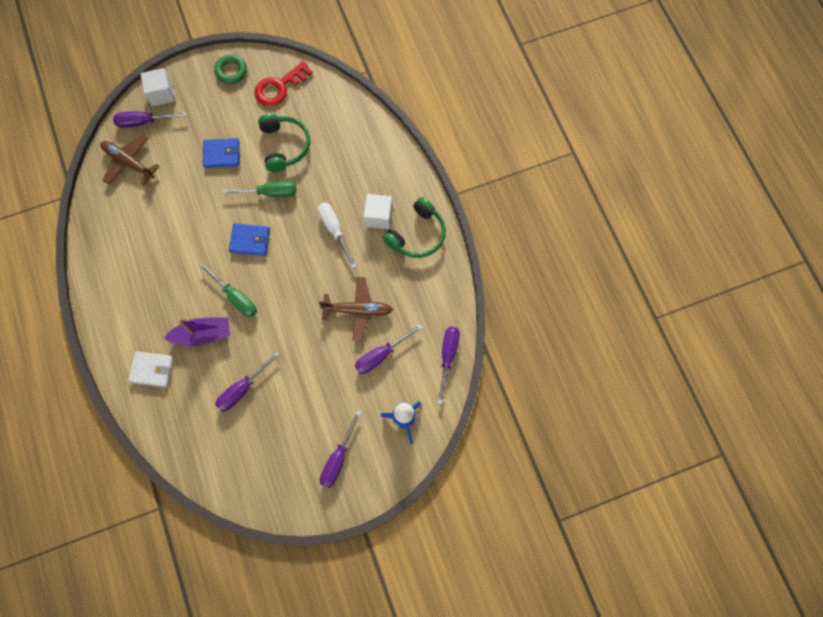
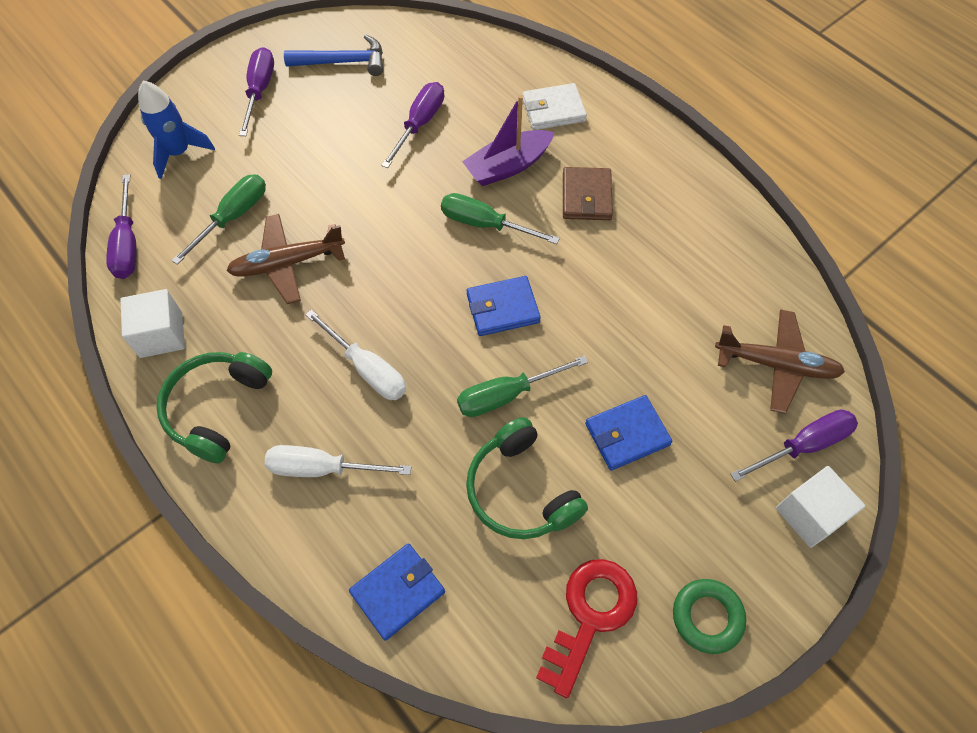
camera: 160 degrees right, 10 degrees down
purple screwdriver [355,324,423,374] -> green screwdriver [171,174,266,265]
white cube [363,194,393,229] -> white cube moved to [120,289,185,358]
none -> white screwdriver [265,445,411,477]
none -> blue hammer [284,35,383,76]
none -> blue wallet [349,544,445,641]
none -> brown wallet [563,167,613,220]

